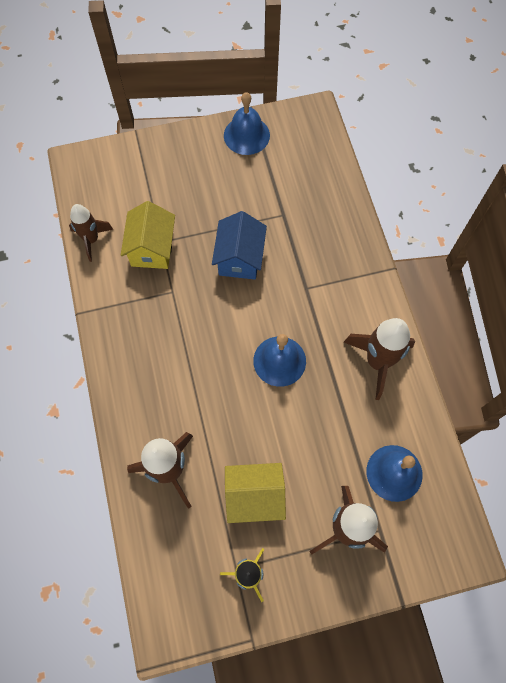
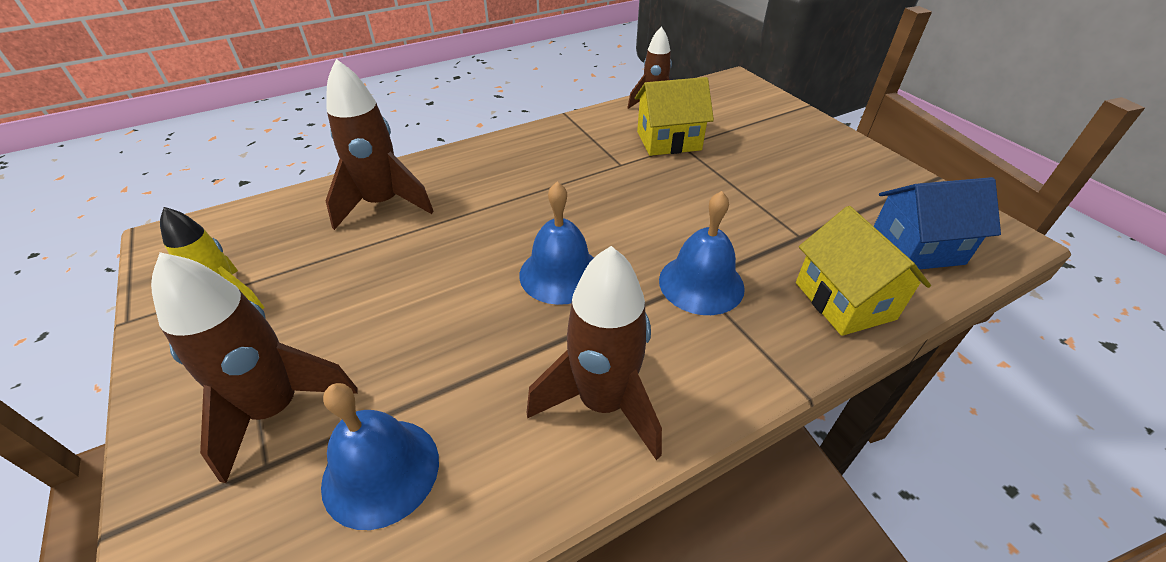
camera: 75 degrees right, 25 degrees down
blue house [212,211,267,280] -> blue house moved to [874,177,1001,270]
blue bell [224,92,270,155] -> blue bell moved to [659,191,745,315]
yellow house [225,463,286,523] -> yellow house moved to [796,206,931,336]

